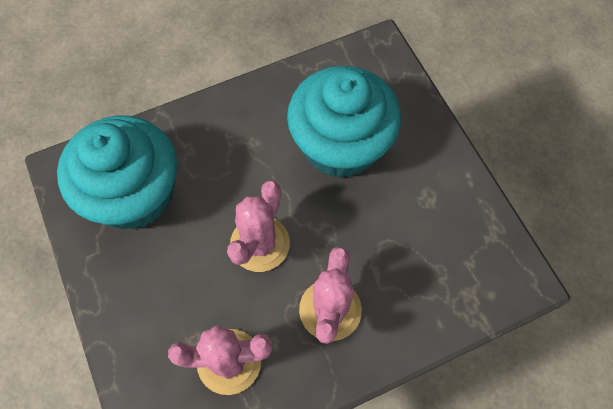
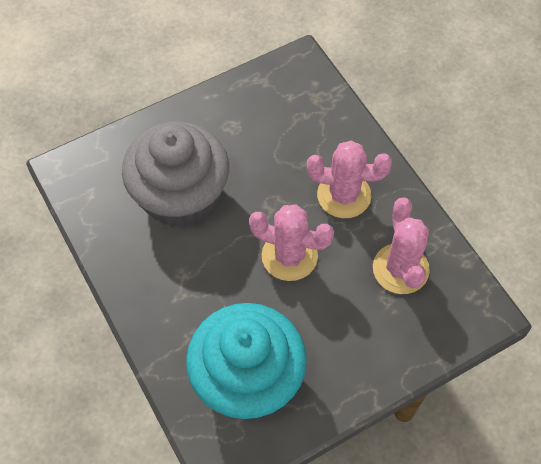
camera: 95 degrees left, 5 degrees down
turquoise cupcake [287,66,401,178] -> grey cupcake [122,121,229,228]

